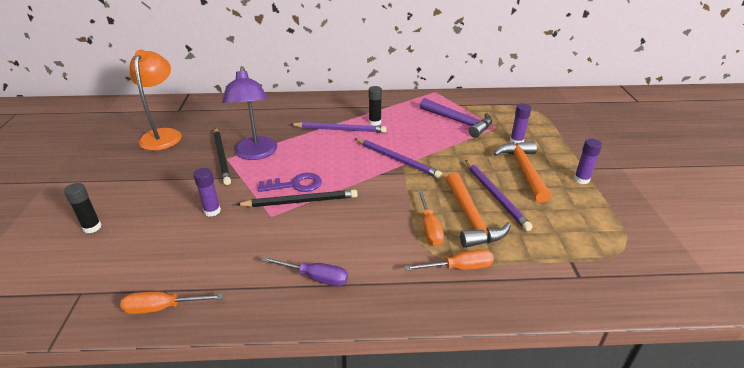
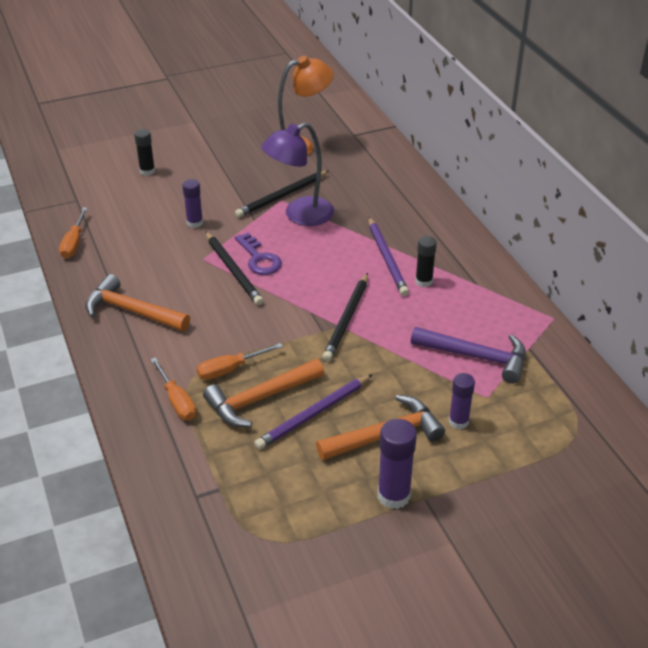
camera: 70 degrees right, 5 degrees up
orange screwdriver [120,292,224,314] -> orange screwdriver turned 150 degrees counterclockwise [59,207,88,258]
purple screwdriver [262,257,348,286] -> orange hammer [85,274,190,331]
purple pencil [354,138,442,179] -> black pencil [322,273,368,361]
purple hammer [420,98,492,138] -> purple hammer turned 90 degrees counterclockwise [411,327,526,383]
purple glue stick [574,139,602,184] -> purple glue stick [378,419,417,509], size x1.52

